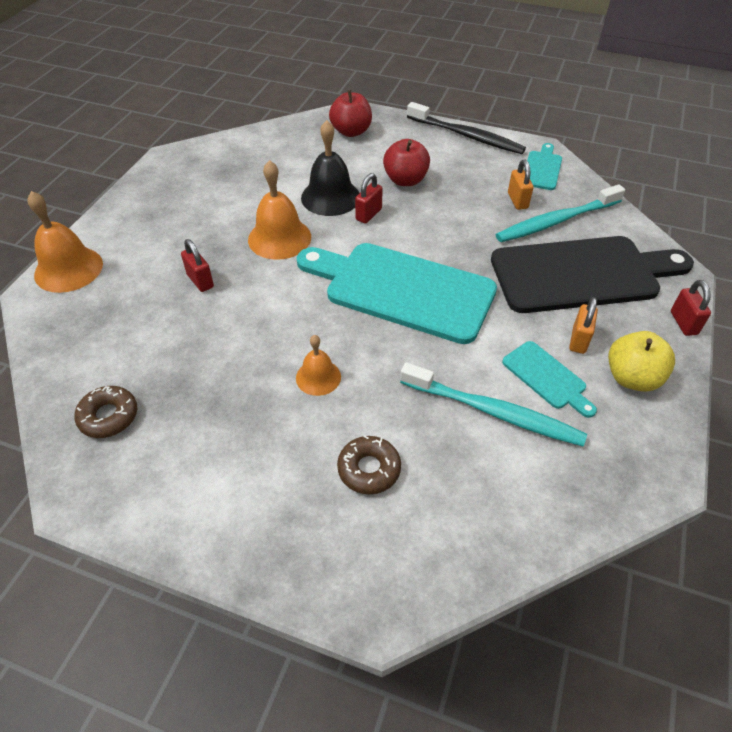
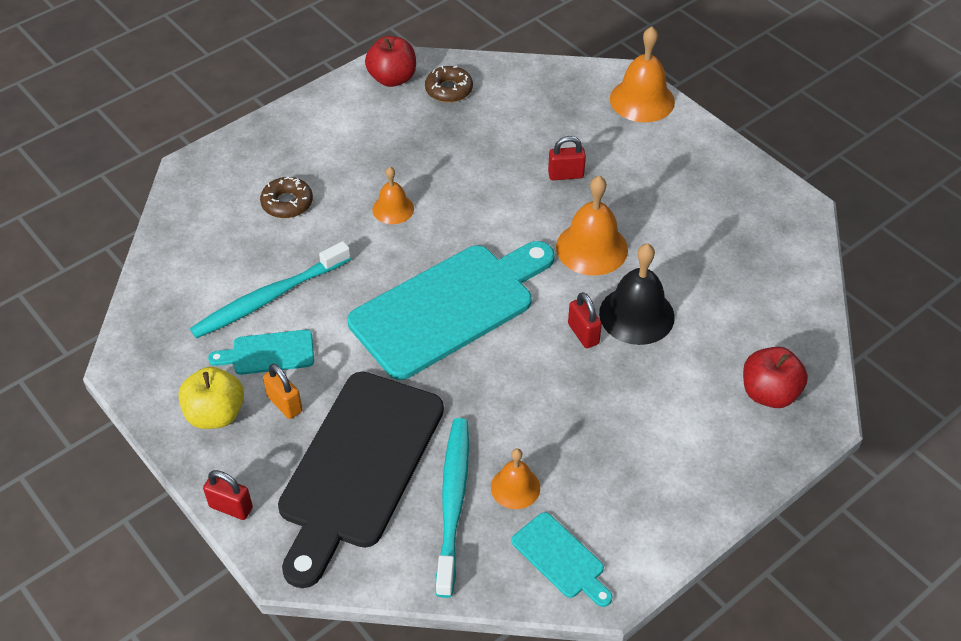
camera: 120 degrees right, 0 degrees up
red apple [383,139,430,186] -> red apple moved to [365,36,416,87]
black toothbrush [407,102,526,154] -> none
orange padlock [508,160,534,210] -> orange bell [491,448,540,509]

